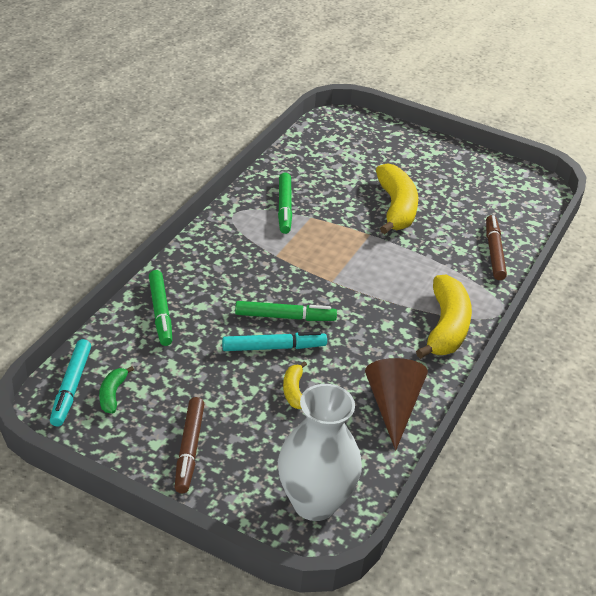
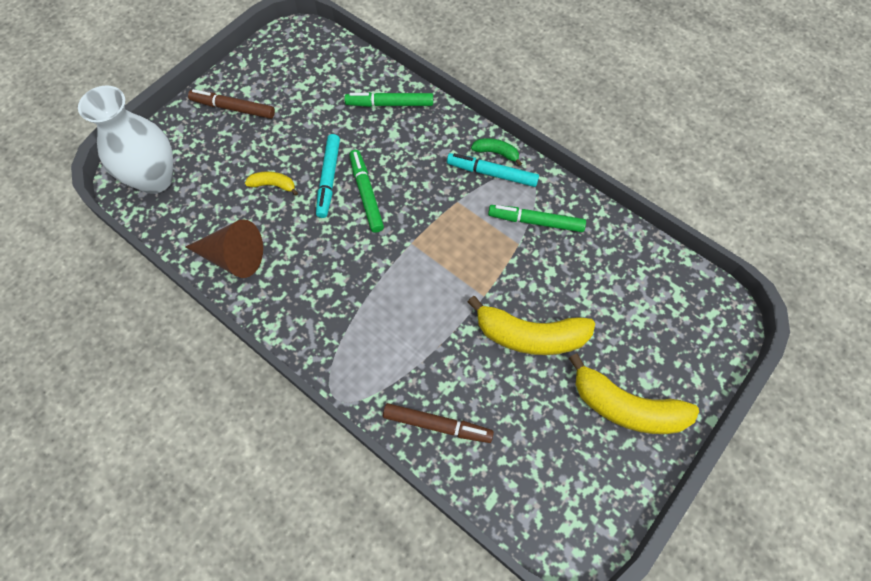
camera: 105 degrees right, 25 degrees up
turquoise marker [50,339,91,426] -> turquoise marker moved to [447,153,539,187]
green banana [99,366,134,413] -> green banana moved to [471,138,522,166]
green marker [235,301,337,321] -> green marker turned 150 degrees clockwise [349,150,384,233]
yellow banana [416,275,472,359] -> yellow banana moved to [569,353,699,434]

